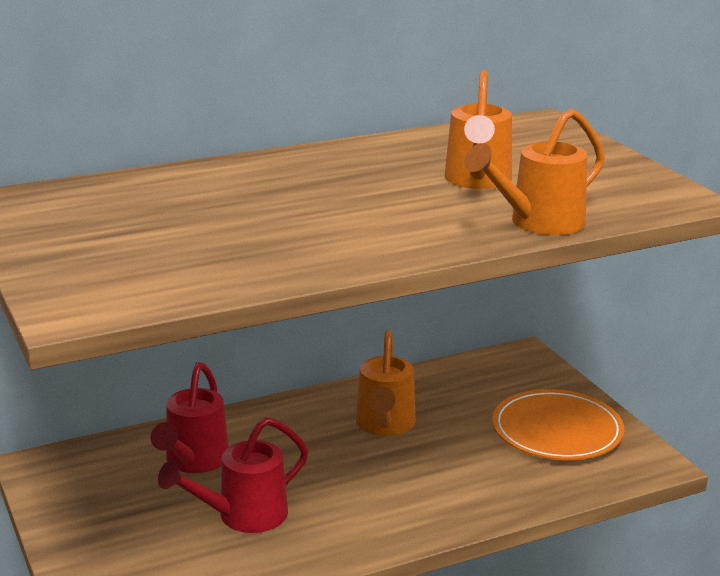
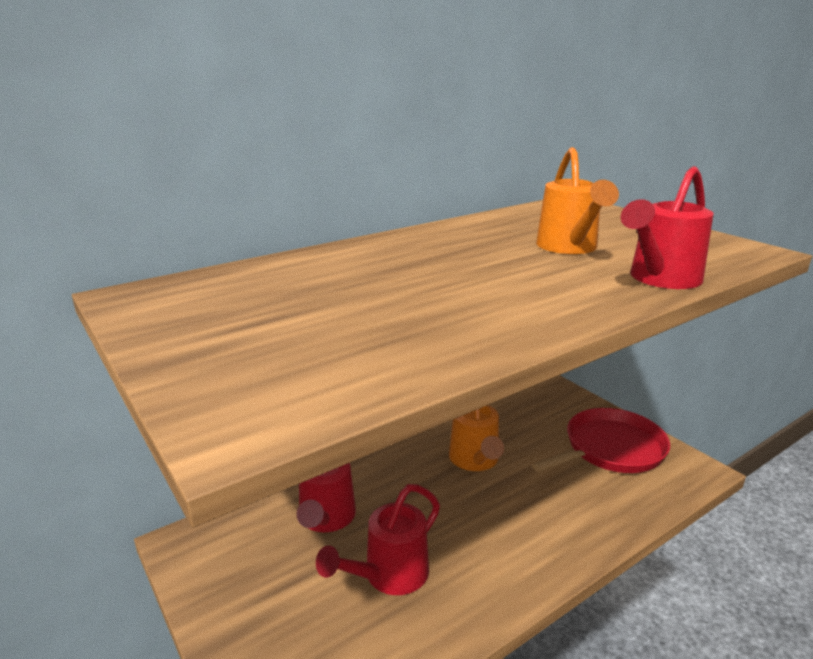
camera: 10 degrees left, 0 degrees up
orange watering can [464,108,605,235] -> red watering can [621,166,713,289]
orange plate [492,389,624,460] -> red pan [532,408,670,473]

